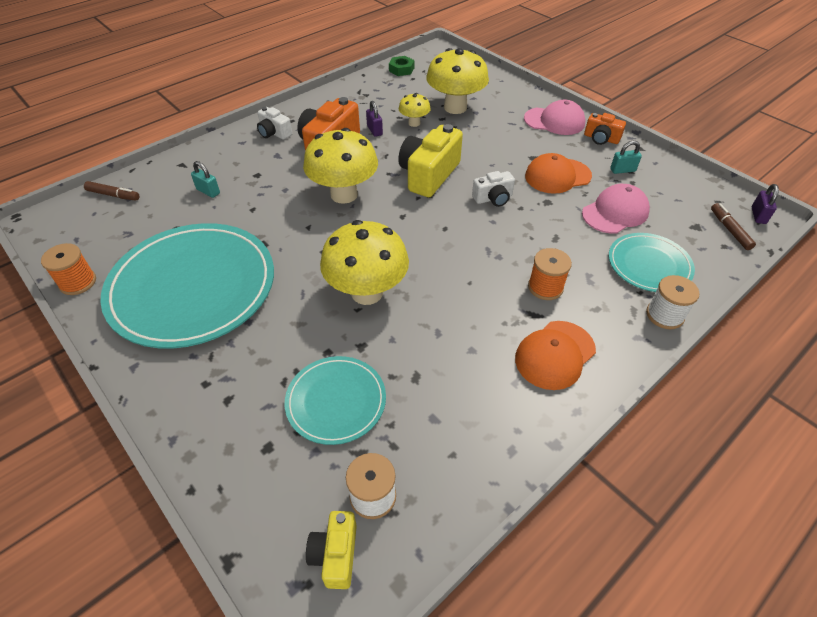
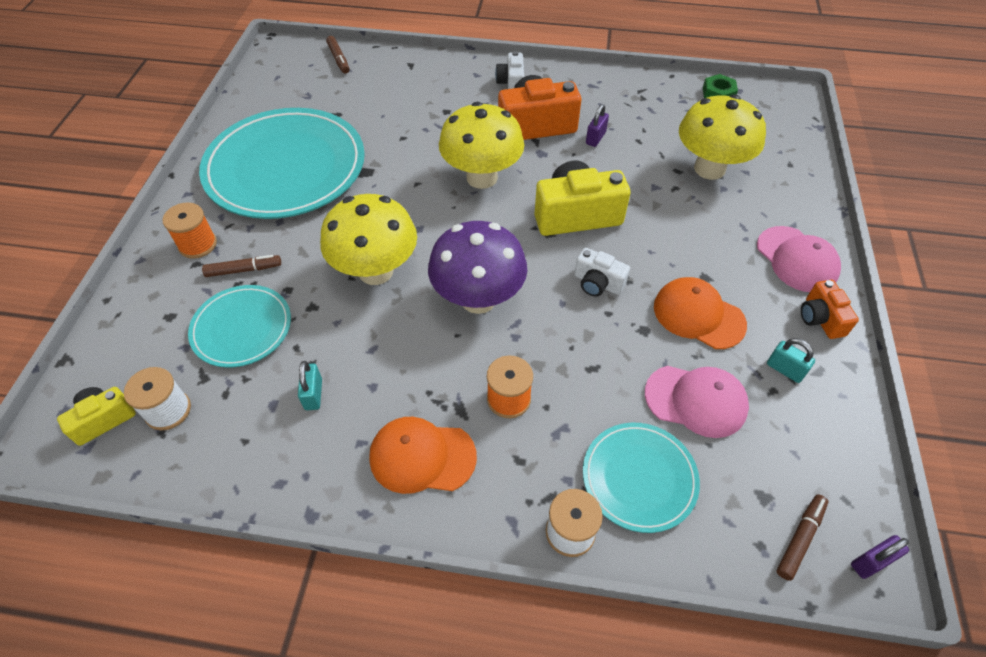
camera: 50 degrees right, 5 degrees up
orange spool [41,243,96,295] -> orange spool moved to [163,202,217,259]
turquoise padlock [191,161,220,198] -> turquoise padlock moved to [298,361,322,410]
yellow mushroom [399,93,431,127] -> none
none -> brown marker [202,255,281,277]
none -> purple mushroom [428,221,527,314]

